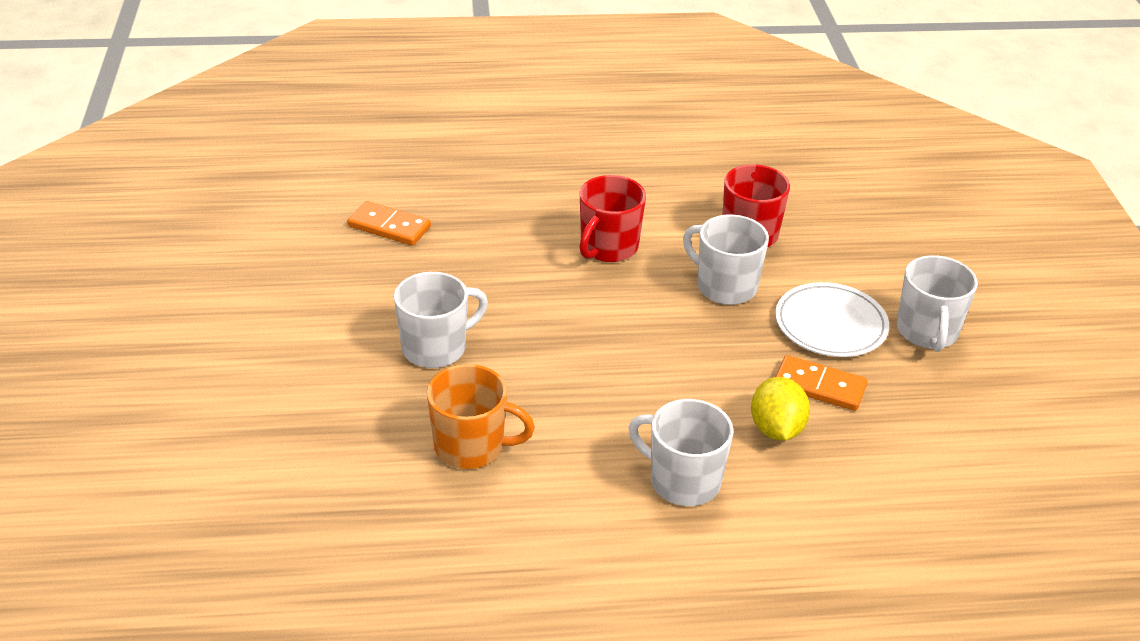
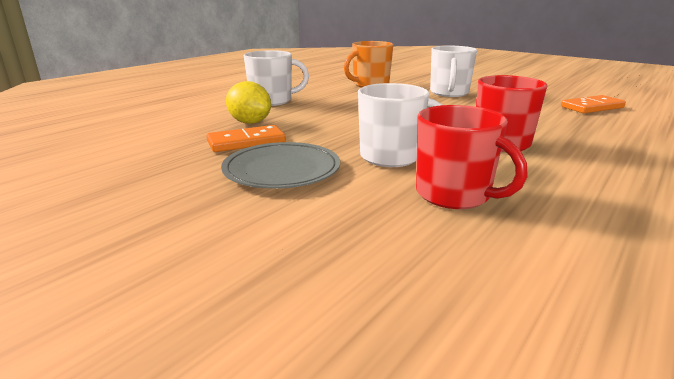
camera: 135 degrees right, 15 degrees down
white plate [775,282,889,357] -> grey plate [221,142,340,189]
white mug [897,255,978,352] -> none

